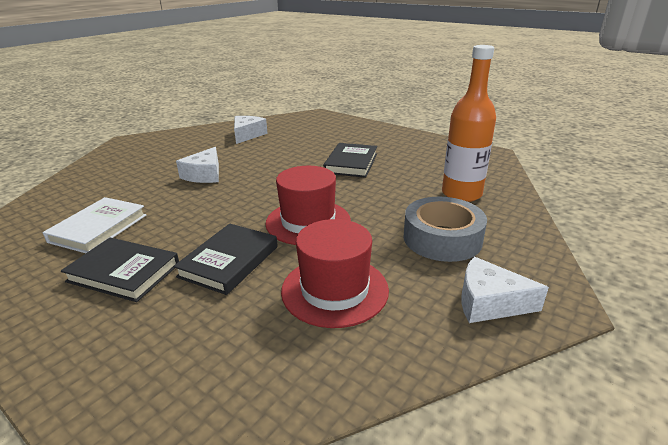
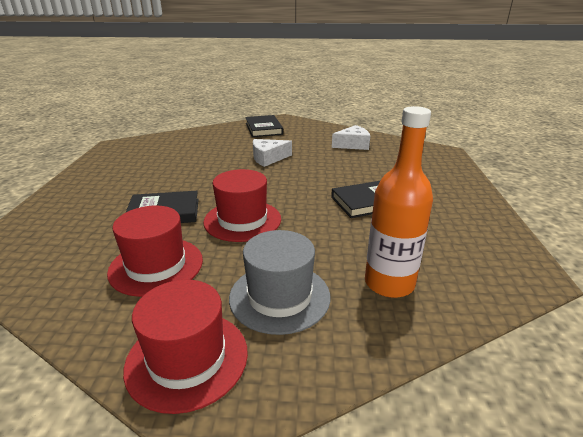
camera: 55 degrees right, 0 degrees up
white book [43,197,146,253] -> none
black book [61,237,179,302] -> black book moved to [245,115,283,137]
grey tape [404,197,487,262] -> grey hat [229,230,330,335]
white cheese [461,257,549,323] -> red hat [123,280,248,414]

